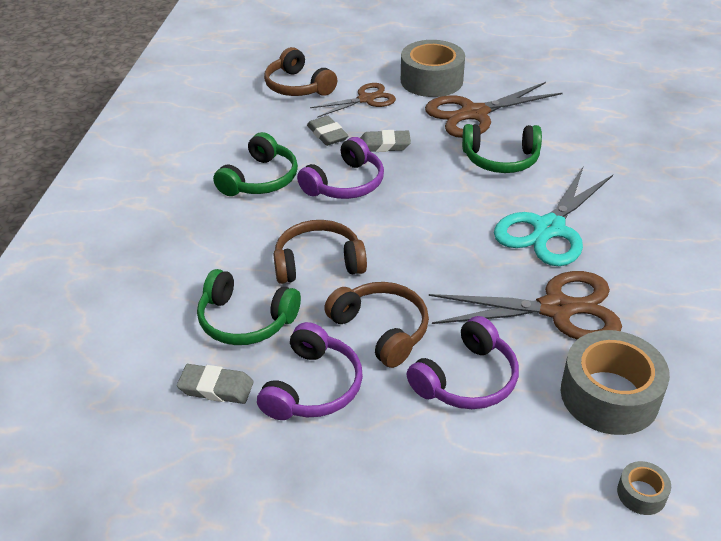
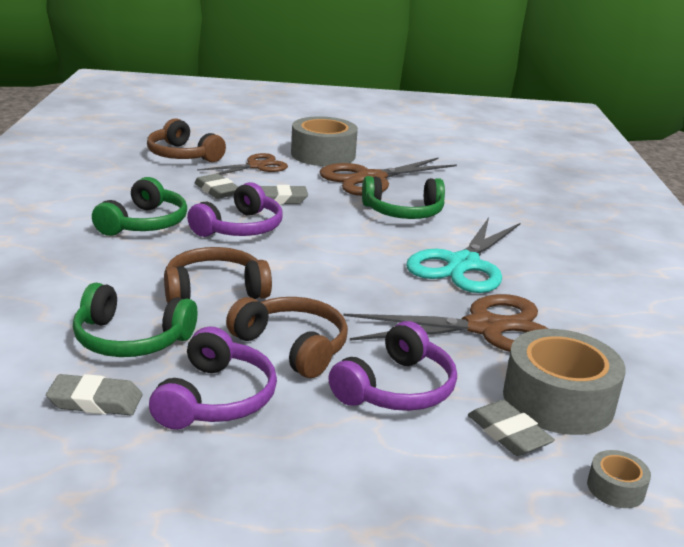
camera: 10 degrees left, 15 degrees down
none -> grey eraser [468,400,555,456]

